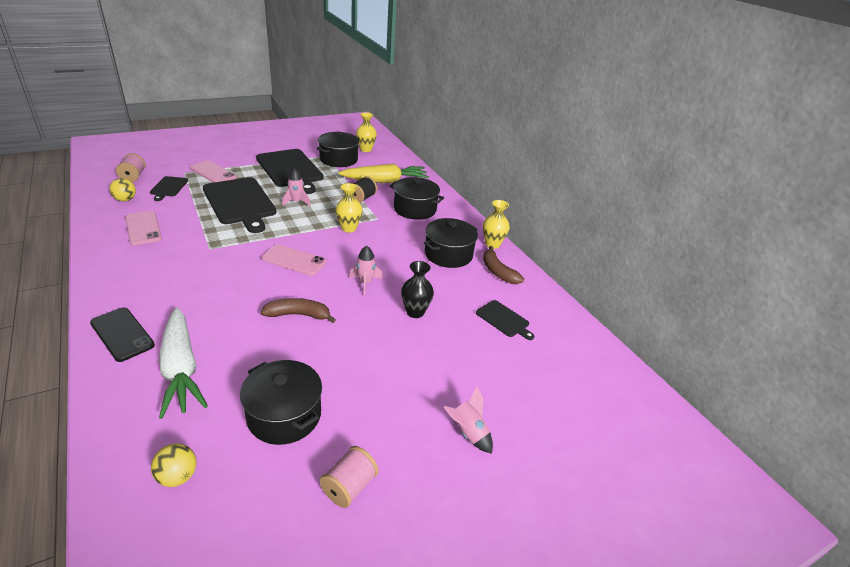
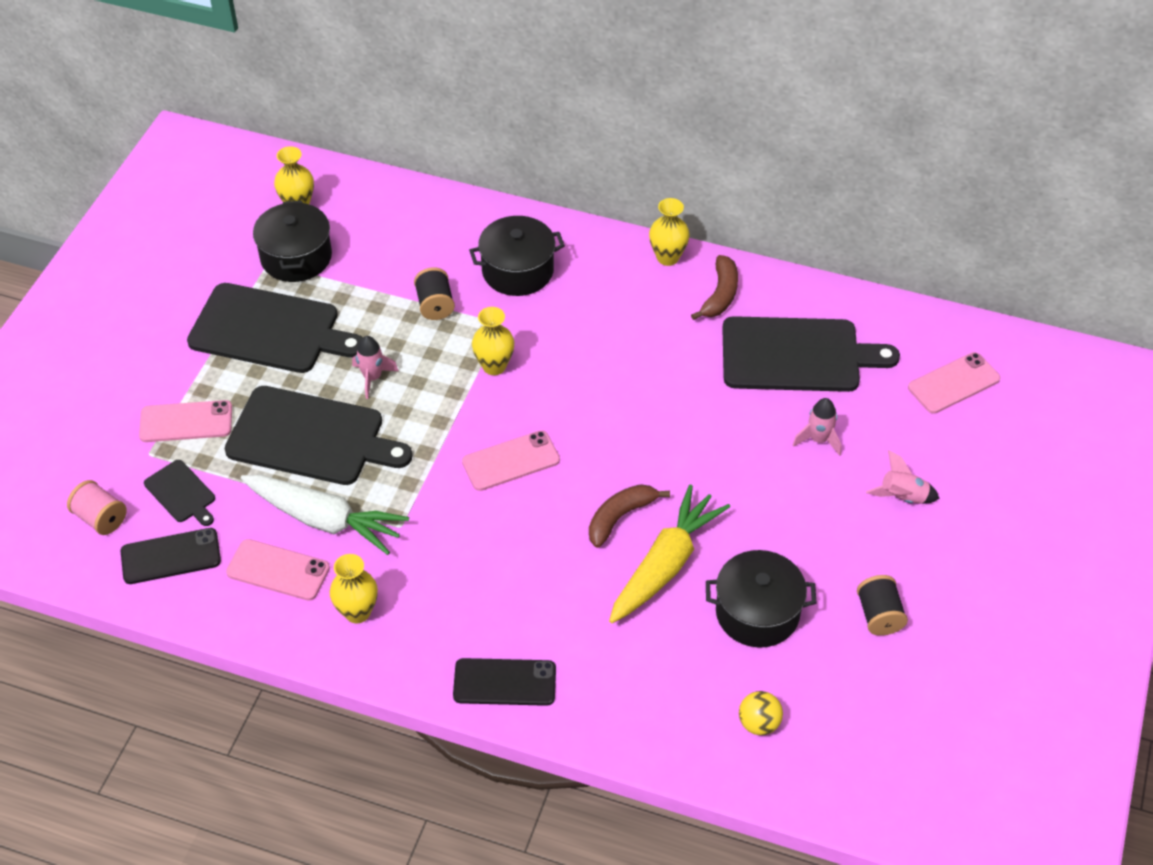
camera: 40 degrees left, 15 degrees up
yellow ball [109,178,136,201] -> black phone [121,528,221,584]
white carrot [159,307,208,419] -> white carrot moved to [241,475,409,555]
pink spool [320,446,378,508] -> black spool [857,575,908,636]
yellow carrot [338,164,429,183] -> yellow carrot moved to [609,485,730,623]
pink rocket [349,246,383,295] -> pink rocket moved to [793,398,842,456]
black vase [401,261,434,318] -> none
black pot [424,218,478,268] -> none
black cutting board [476,300,534,340] -> black cutting board [722,316,900,392], size x2.13
brown banana [483,246,524,284] -> brown banana turned 90 degrees counterclockwise [691,255,738,320]
none -> yellow vase [330,554,378,623]
none -> pink phone [908,352,1000,414]

